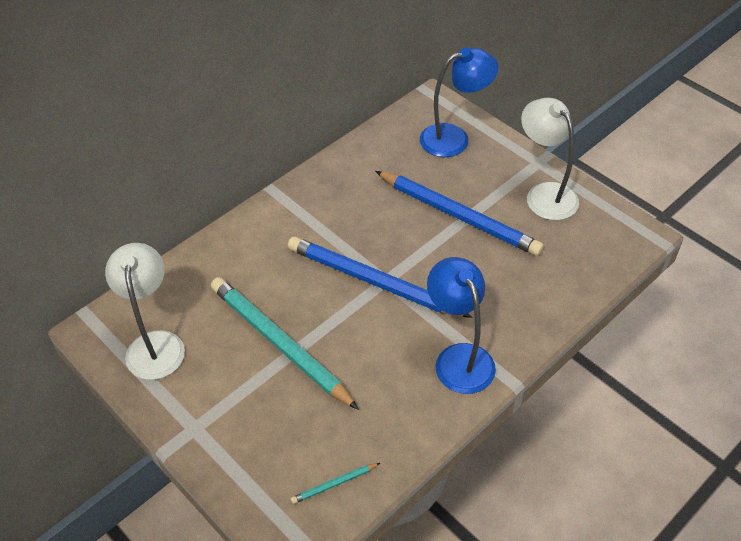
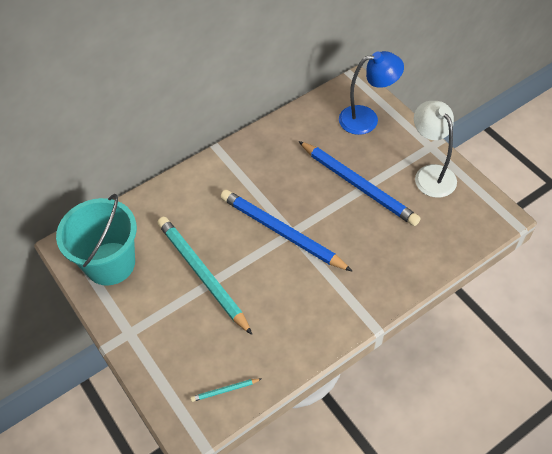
camera: 10 degrees right, 5 degrees up
white lamp [105,243,185,380] -> turquoise bucket [56,194,137,286]
blue lamp [427,257,496,394] -> none

